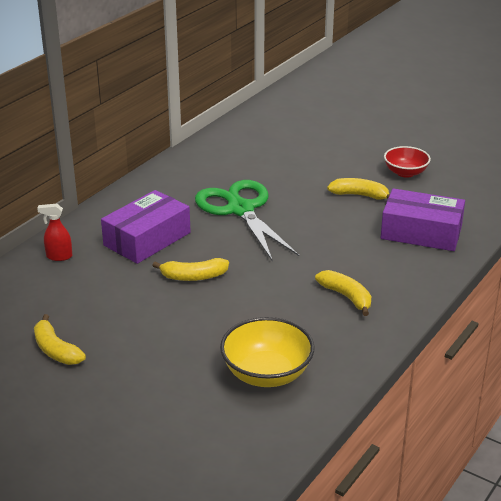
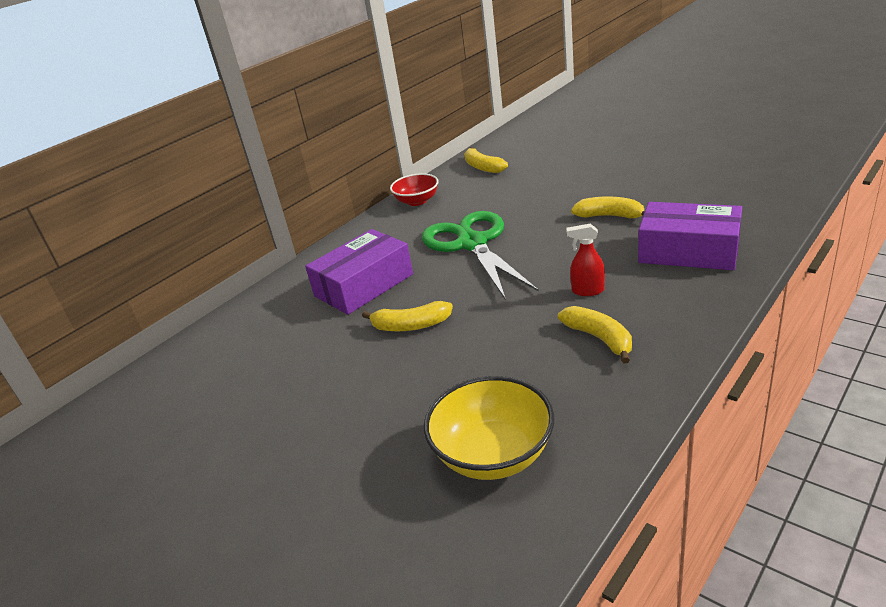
camera: 10 degrees right, 0 degrees up
yellow banana [34,314,86,365] -> yellow banana moved to [464,147,508,173]
red spray bottle [37,204,72,261] -> red spray bottle moved to [566,224,605,296]
red bowl [384,146,431,178] -> red bowl moved to [390,173,439,206]

